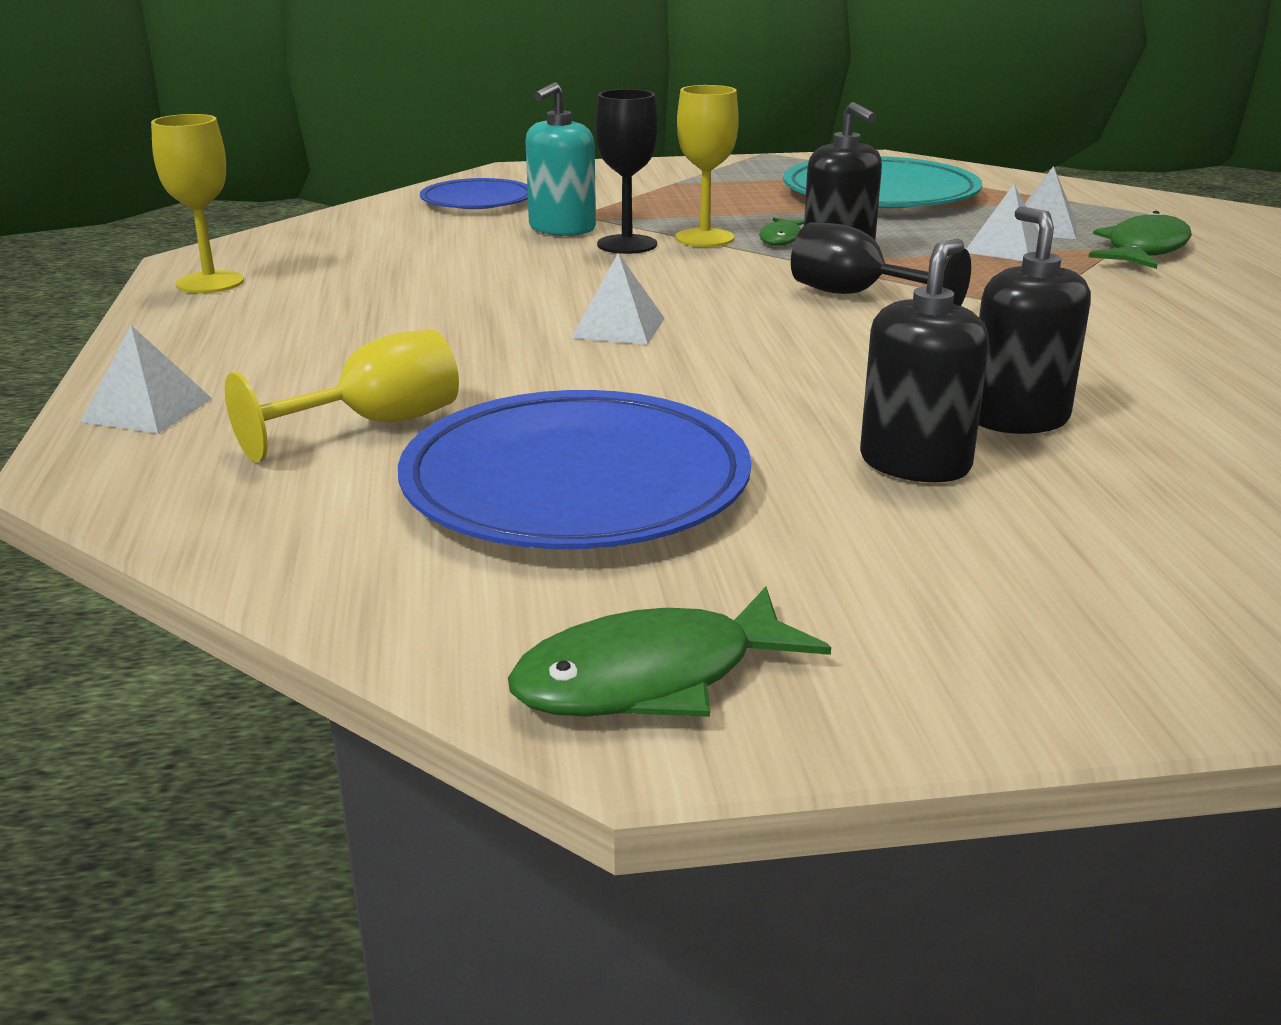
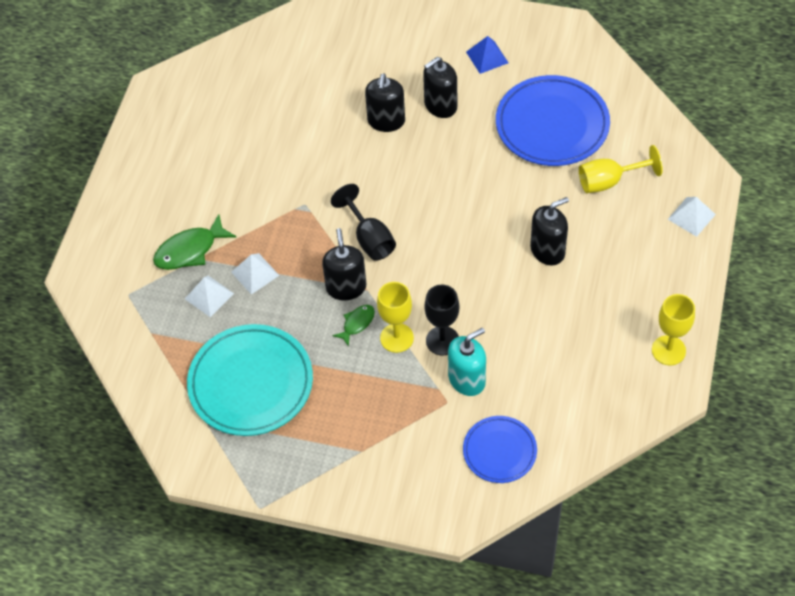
camera: 155 degrees left, 30 degrees up
green fish [508,587,831,717] -> none
white pyramid [571,253,665,345] -> none
none -> blue pyramid [466,36,508,74]
none -> black soap dispenser [530,197,569,266]

